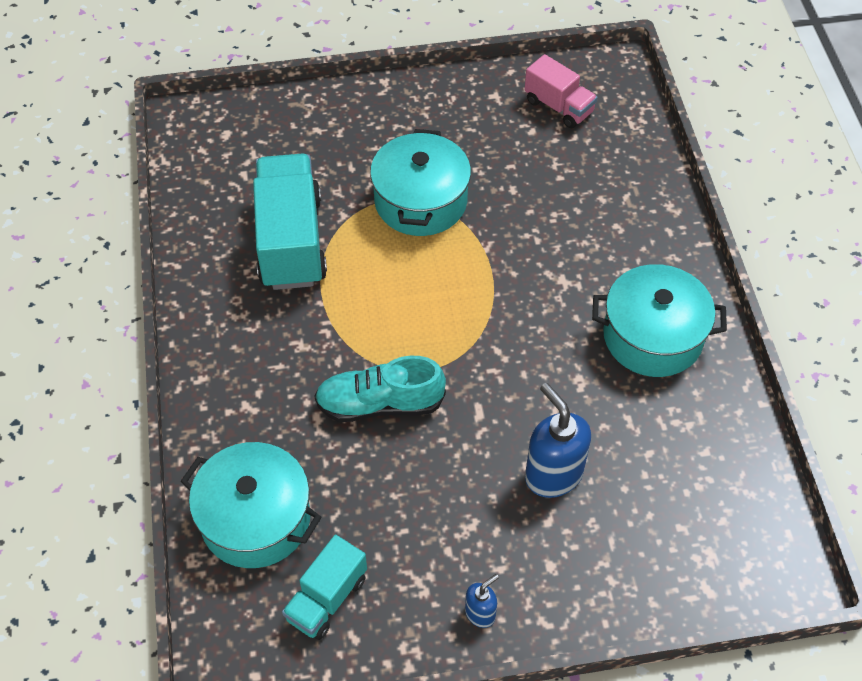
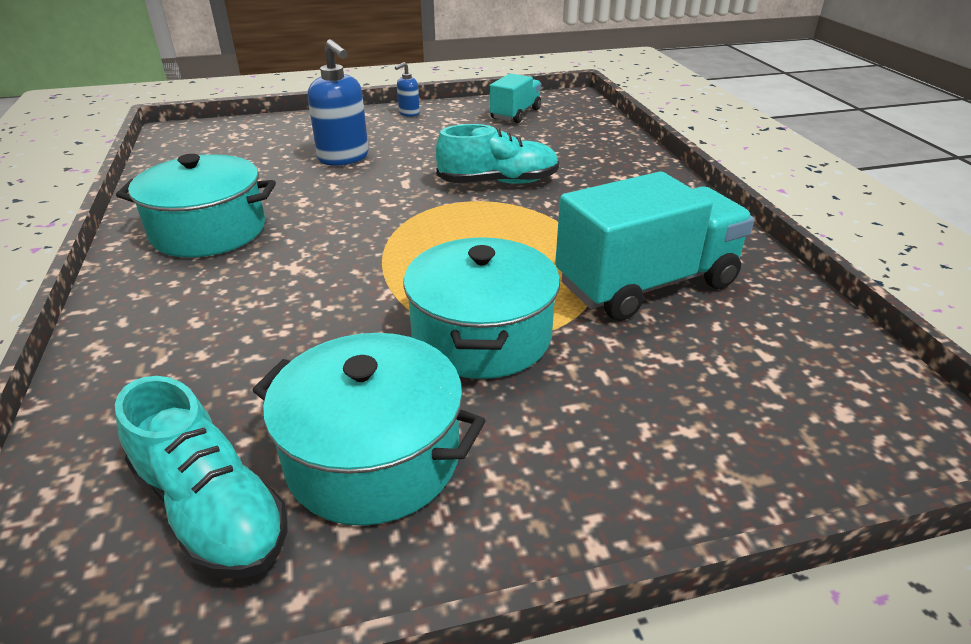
camera: 175 degrees right, 20 degrees down
turquoise pot [180,442,322,568] -> turquoise pot moved to [252,333,486,526]
turquoise truck [253,154,327,290] -> turquoise truck turned 105 degrees counterclockwise [555,171,754,321]
pink truck [524,54,598,128] -> turquoise shoe [115,376,287,579]

